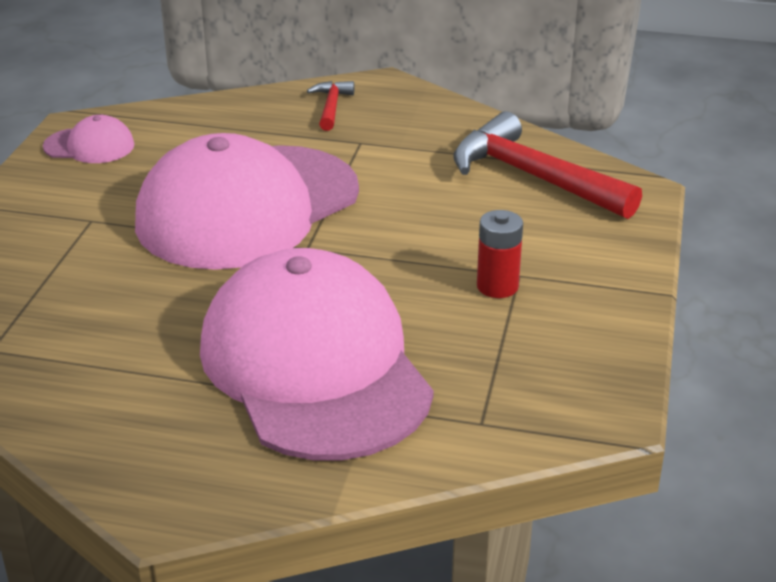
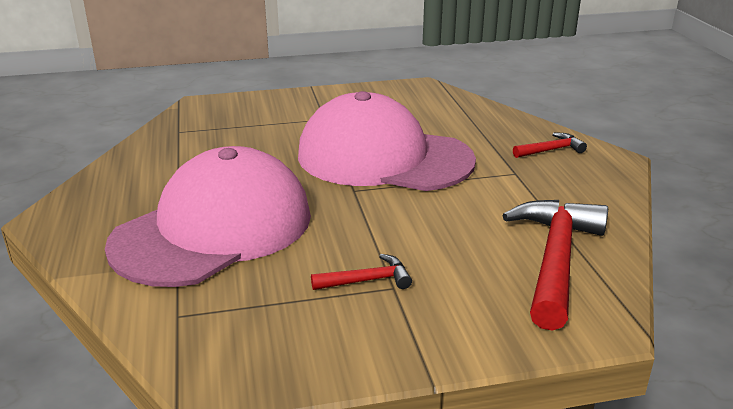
camera: 65 degrees right, 5 degrees down
pink cap [43,115,134,163] -> none
red battery [477,210,523,298] -> red hammer [311,254,412,290]

